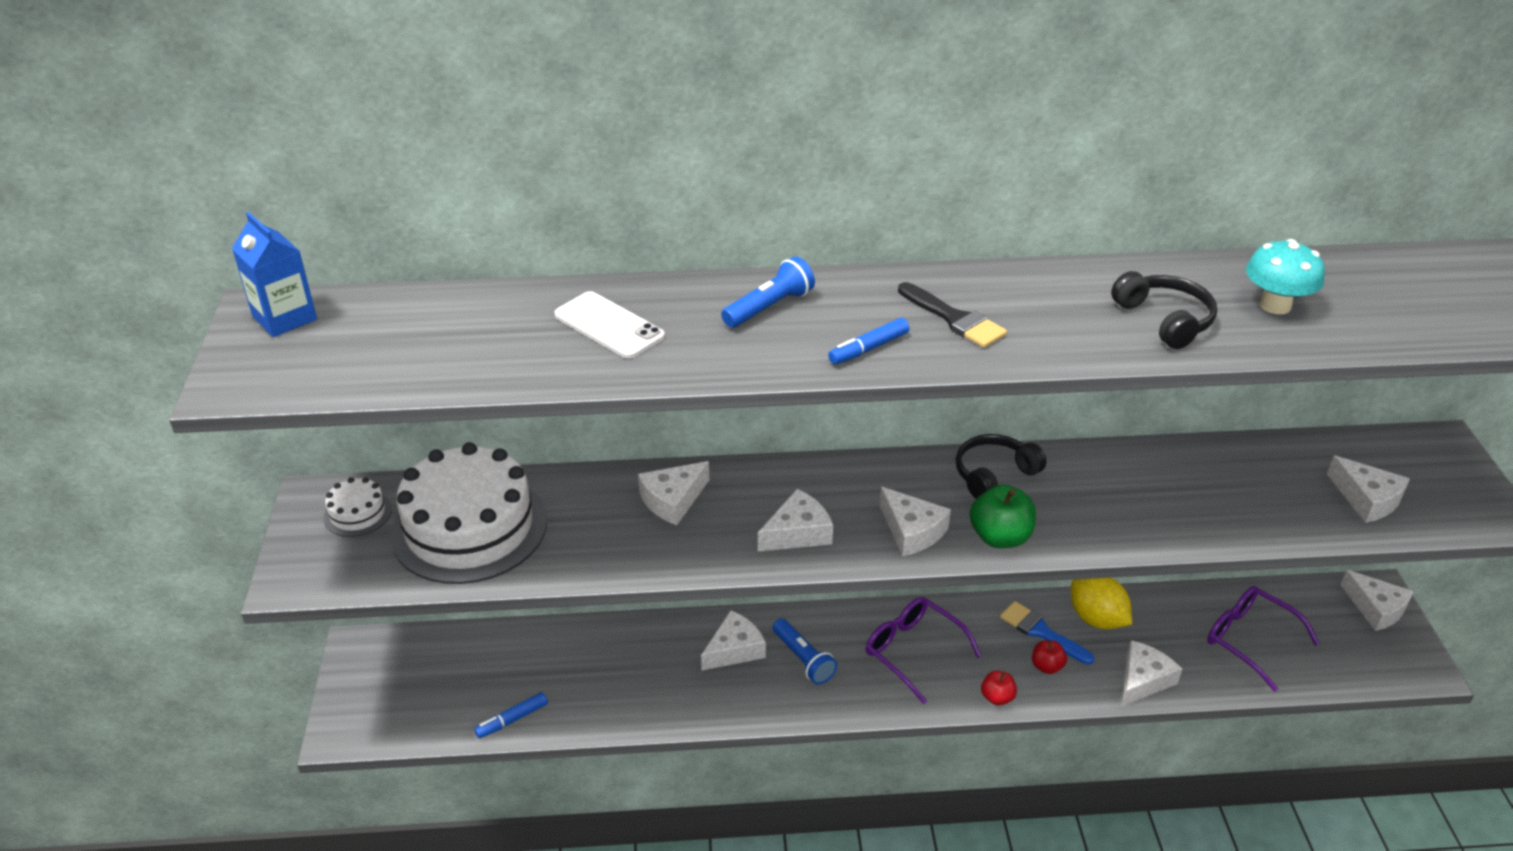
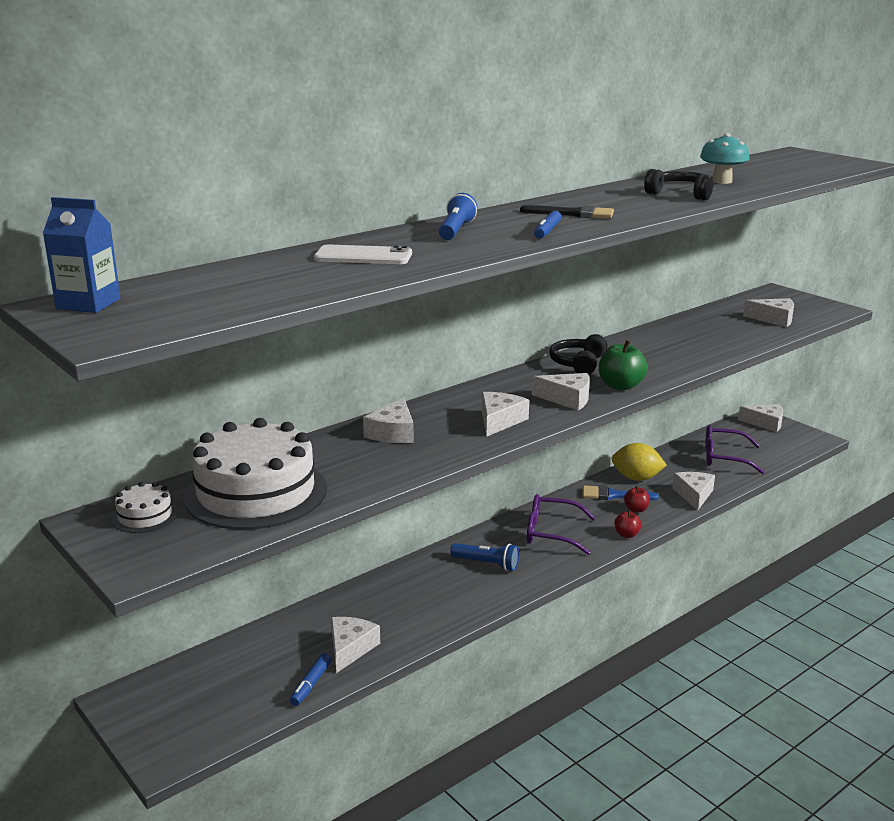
camera: 35 degrees left, 15 degrees down
white cheese [701,610,766,670] -> white cheese moved to [331,617,380,673]

